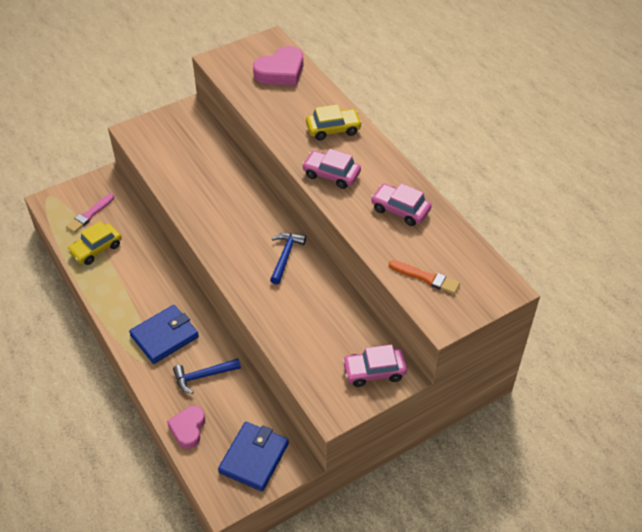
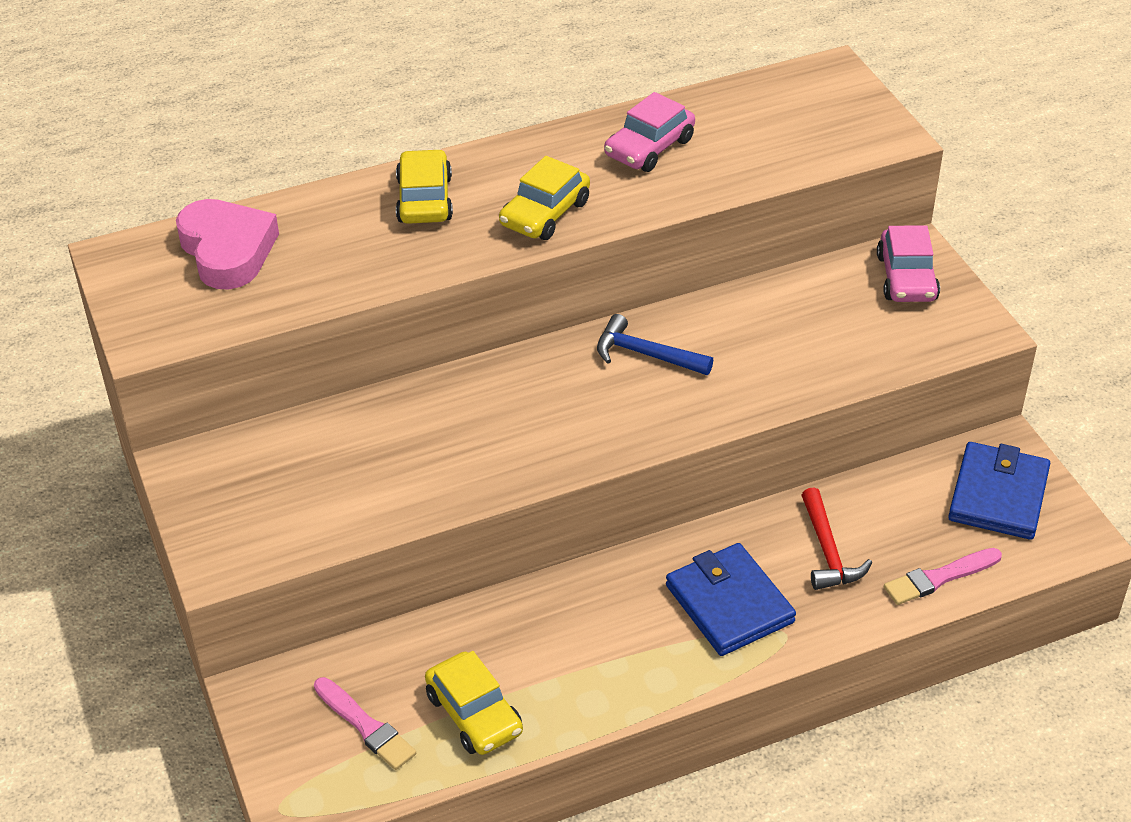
camera: 80 degrees left, 5 degrees down
pink heart [167,406,205,449] -> pink brush [884,548,1002,605]
blue hammer [173,358,241,394] -> red hammer [801,487,872,590]
blue wallet [218,422,289,491] -> blue wallet turned 75 degrees clockwise [948,442,1050,540]
pink car [302,149,361,189] -> yellow car [499,156,590,240]
orange brush [389,260,460,294] -> none

